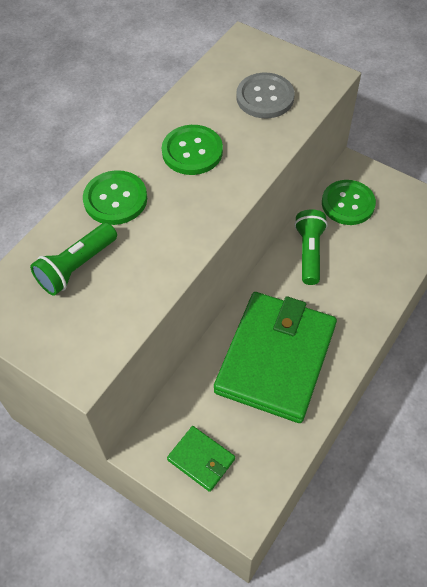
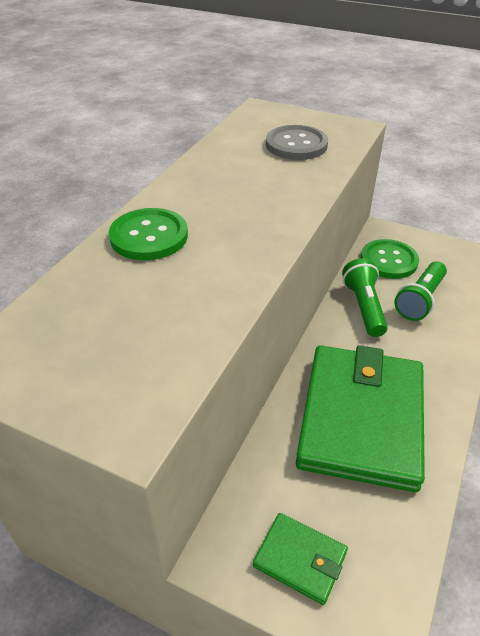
camera: 10 degrees left, 15 degrees down
green flashlight [30,222,117,295] -> green flashlight moved to [394,261,447,321]
green button [162,125,223,175] -> none

